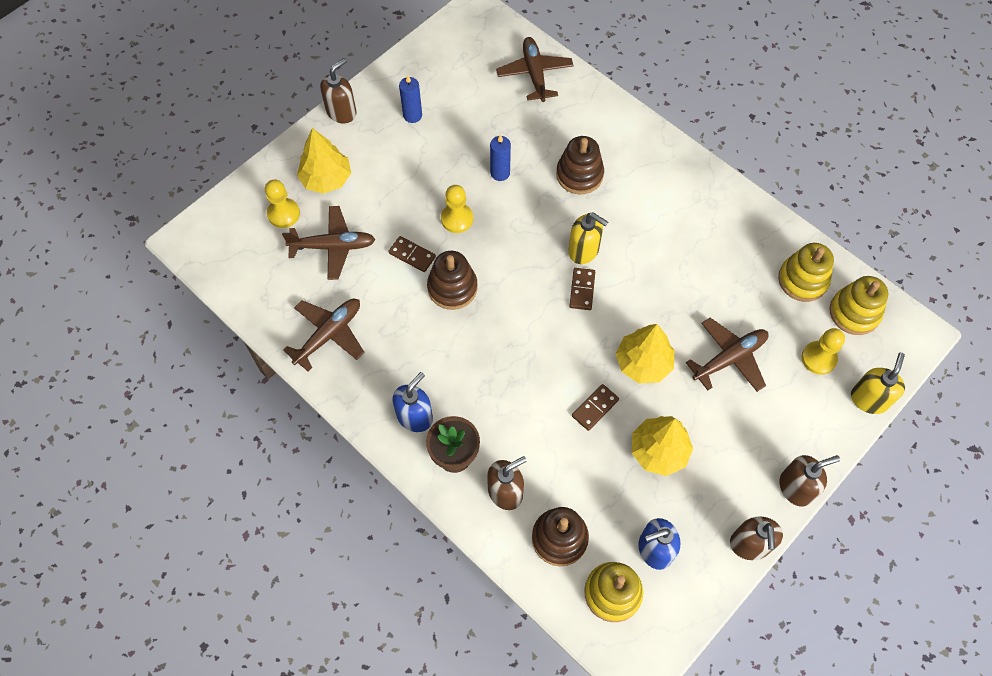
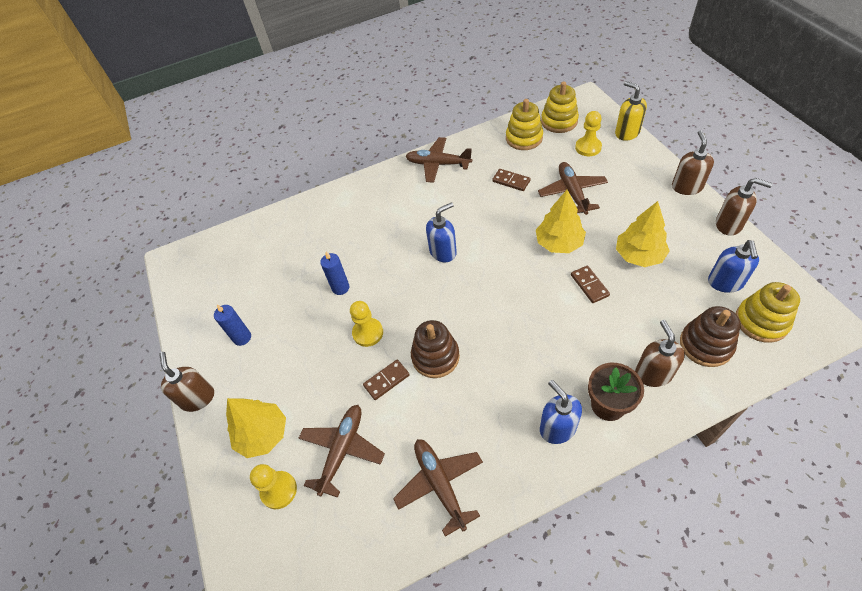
camera: 60 degrees left, 10 degrees down
brown plane [496,37,574,102] -> brown plane moved to [405,137,472,183]
brown stacking toy [556,136,604,194] -> none
yellow soap dispenser [568,213,608,264] -> blue soap dispenser [426,202,457,262]
brown domino [569,268,595,310] -> brown domino moved to [492,169,531,191]

